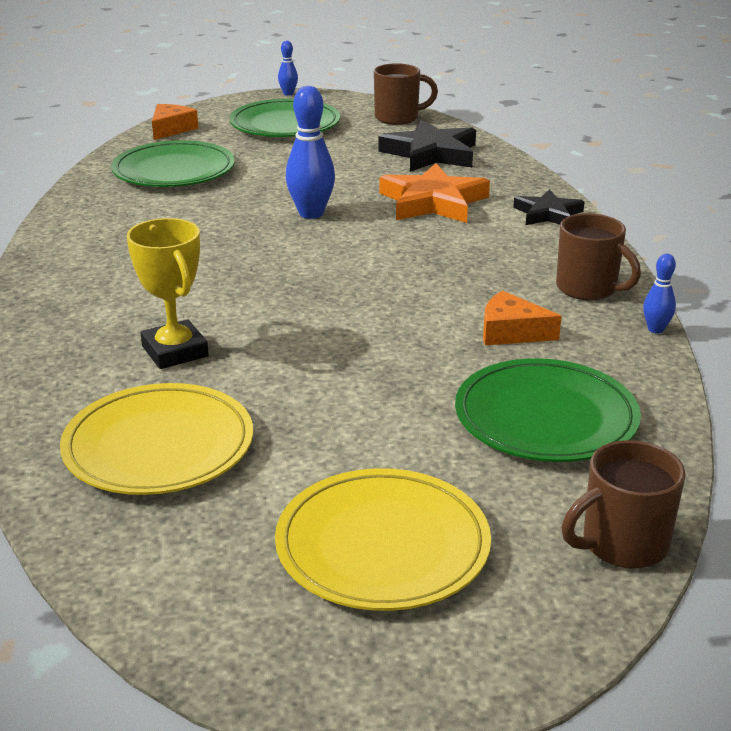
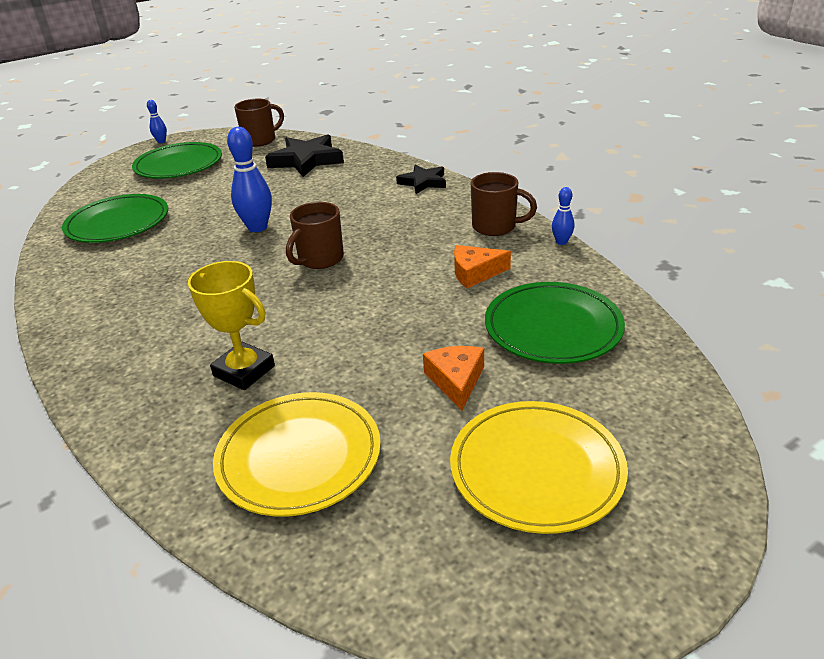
camera: 25 degrees left, 5 degrees up
orange cheese [152,104,198,140] -> orange cheese moved to [423,346,484,410]
orange star [379,163,490,223] -> none
brown mug [562,440,686,569] -> brown mug moved to [286,202,344,269]

